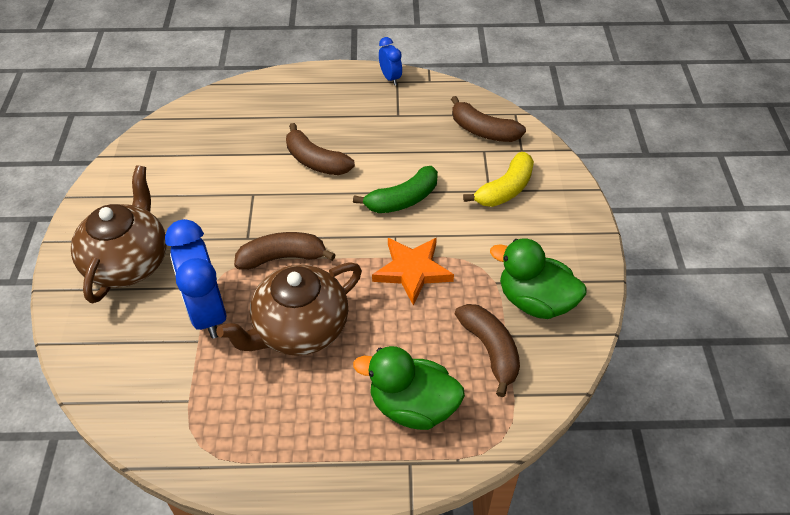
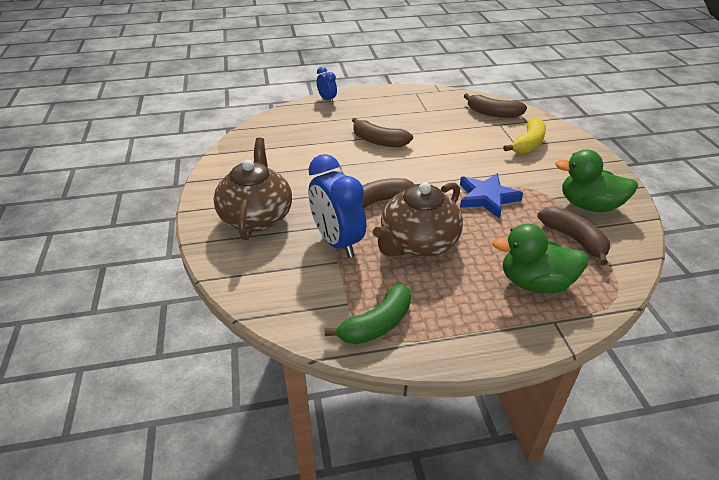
camera: 10 degrees left, 10 degrees down
green banana [353,166,438,213] -> green banana moved to [325,283,411,344]
orange star [372,238,454,305] -> blue star [460,173,523,219]
blue clock [379,37,402,85] -> blue clock moved to [317,67,337,103]

